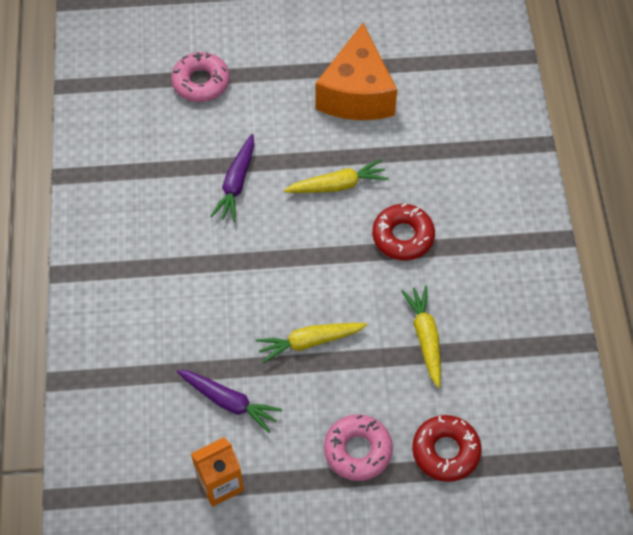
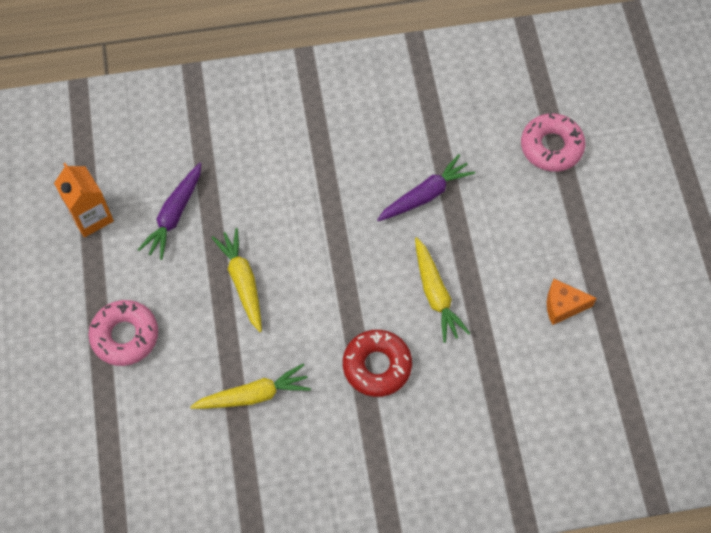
camera: 85 degrees right, 5 degrees up
purple carrot [211,134,254,222] -> purple carrot turned 135 degrees clockwise [377,154,475,221]
orange cheese [316,23,397,120] -> orange cheese [547,279,597,325], size x0.45
red donut [412,415,482,482] -> none

